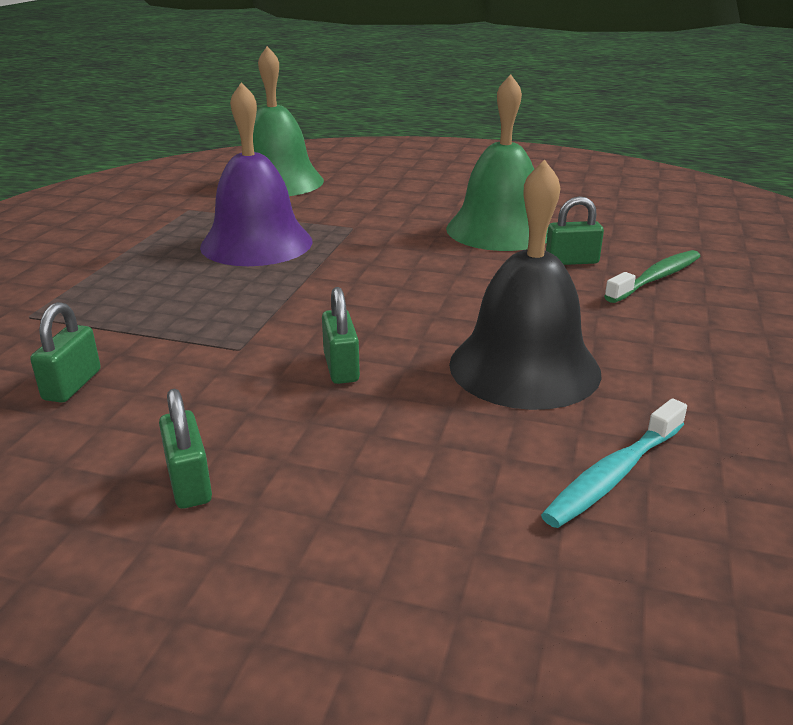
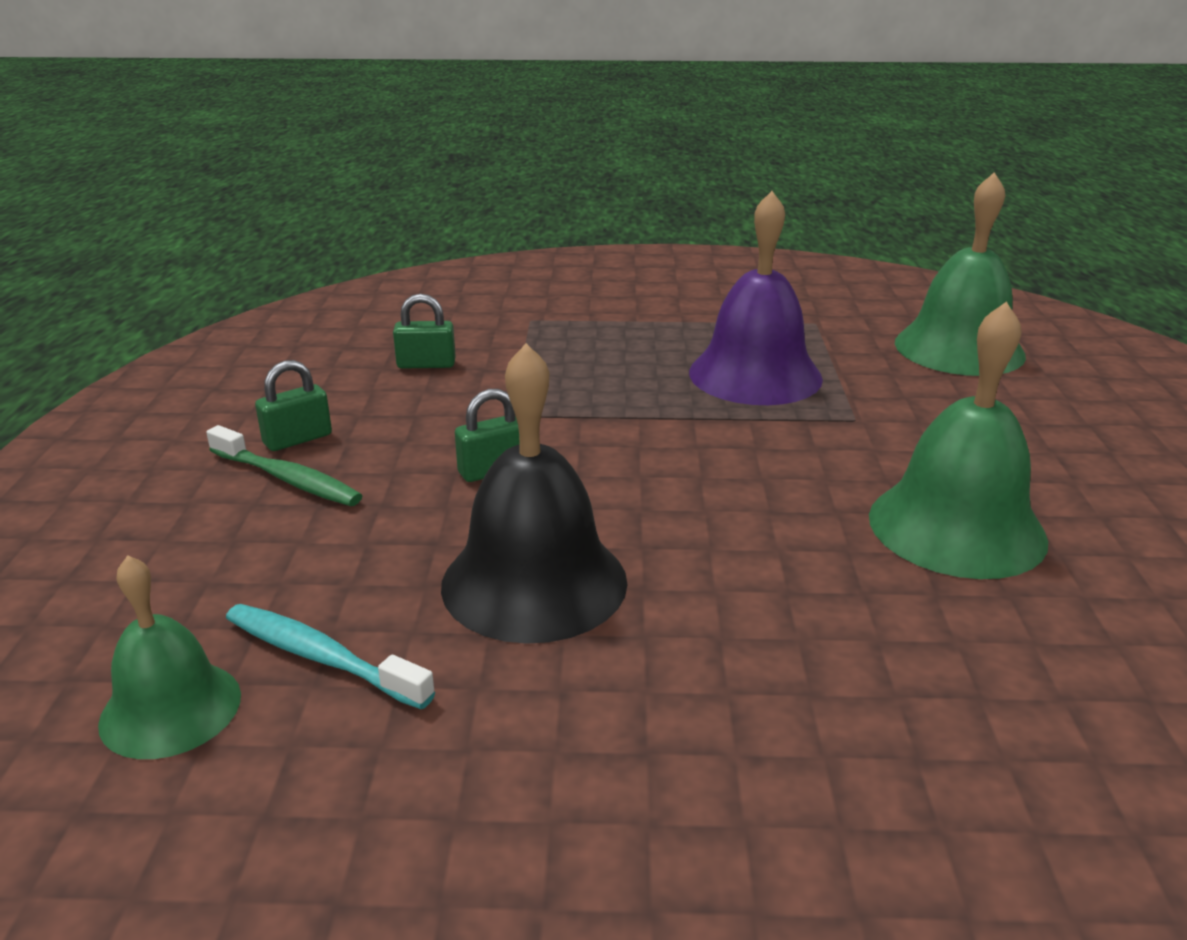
camera: 75 degrees right, 0 degrees up
green padlock [546,196,604,265] -> none
green toothbrush [604,250,700,303] -> green toothbrush moved to [206,425,363,506]
none -> green bell [98,555,241,759]

